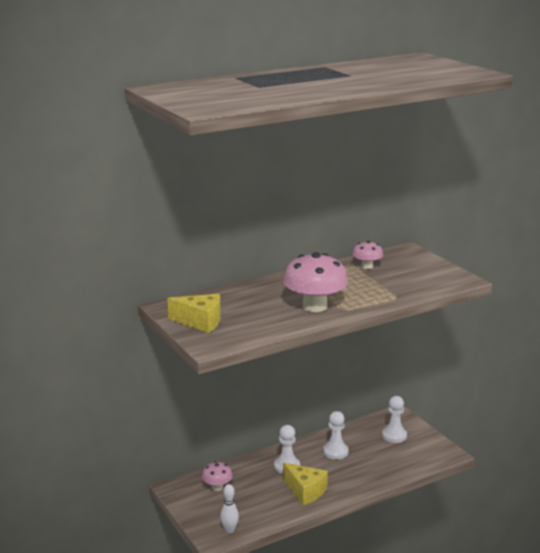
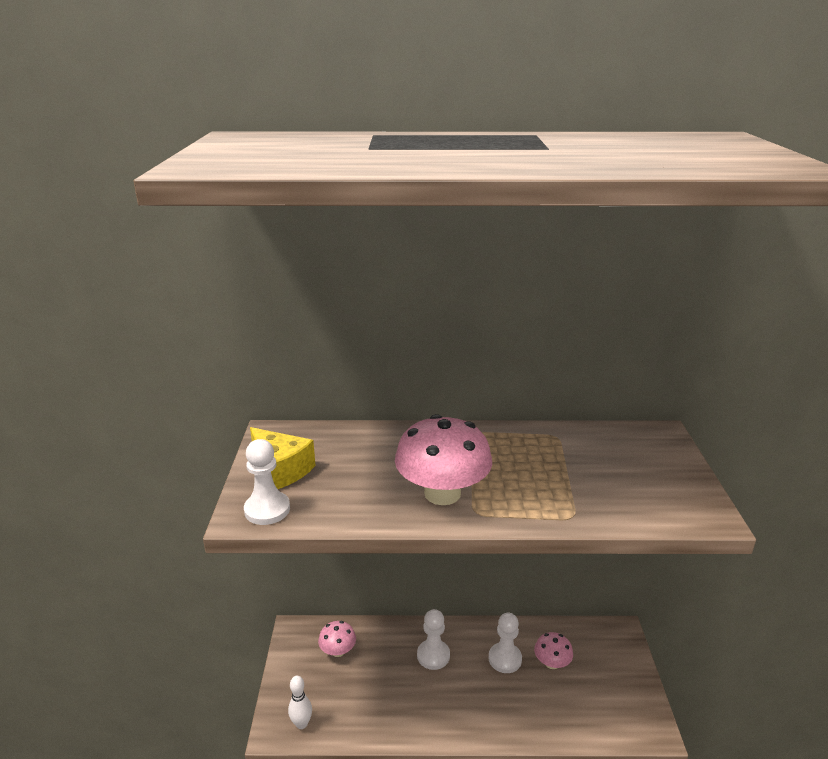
camera: 30 degrees right, 5 degrees up
yellow cheese [283,463,328,505] -> none
pink mushroom [353,241,383,269] -> pink mushroom moved to [534,632,573,669]
white pawn [382,396,407,443] -> white pawn moved to [244,439,290,525]

